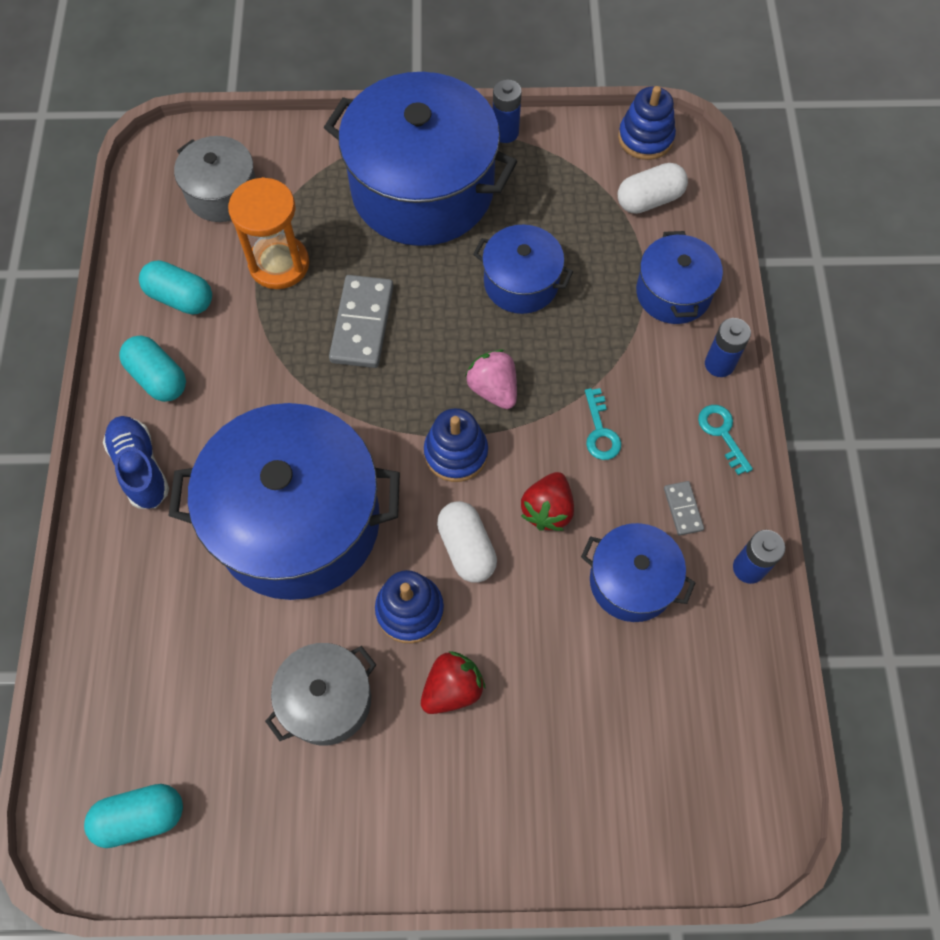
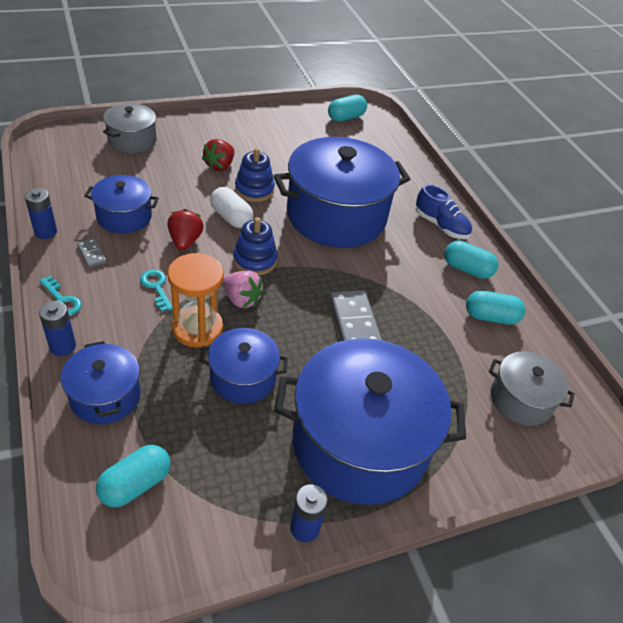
camera: 155 degrees right, 20 degrees down
orange hourglass [228,177,309,289] -> orange hourglass moved to [168,253,224,348]
grey pot [265,643,376,745] -> grey pot moved to [103,103,157,153]
blue stacking toy [618,86,676,160] -> none
white capsule [618,163,688,214] -> turquoise capsule [96,445,170,508]

